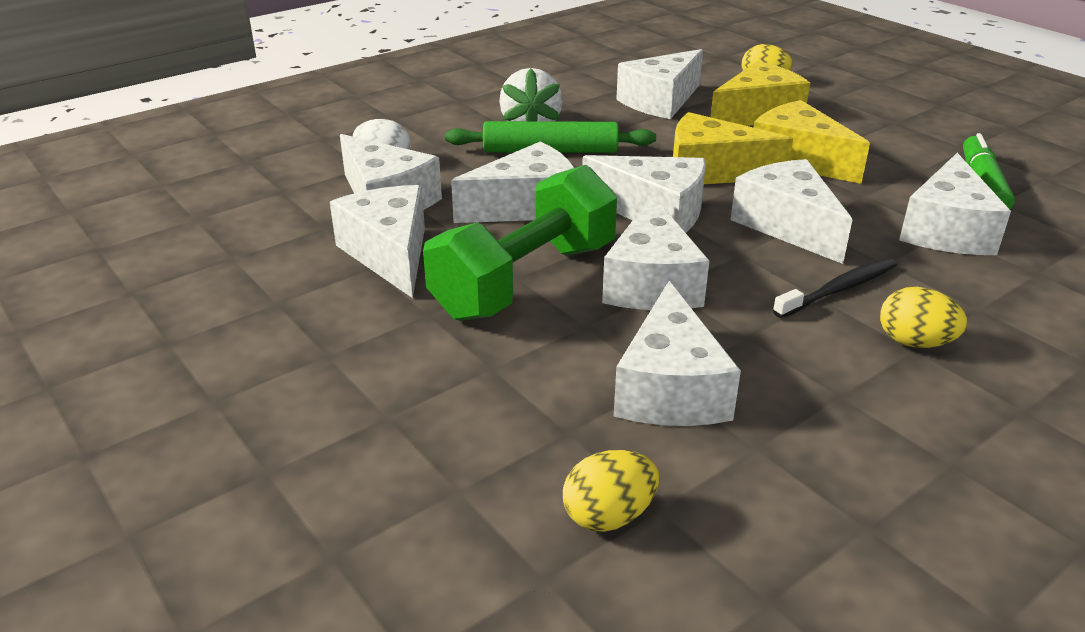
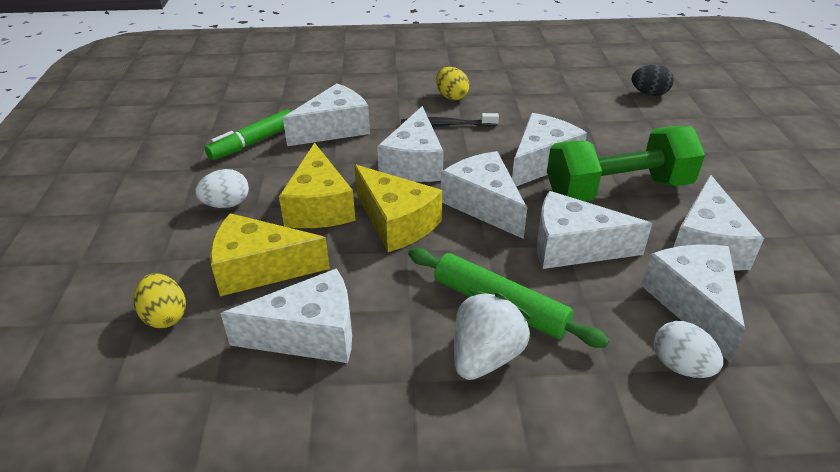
camera: 145 degrees left, 5 degrees up
yellow egg [563,450,659,532] -> black egg [632,65,674,96]
white cheese [614,281,741,426] -> none
none -> white egg [195,169,249,208]

